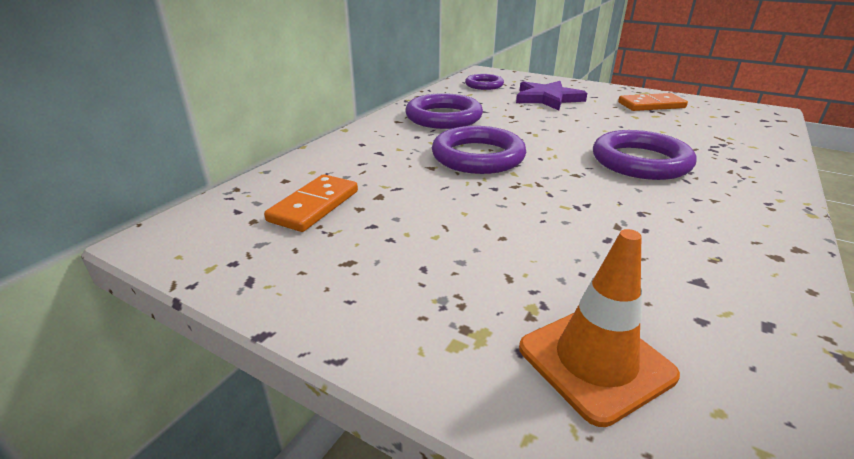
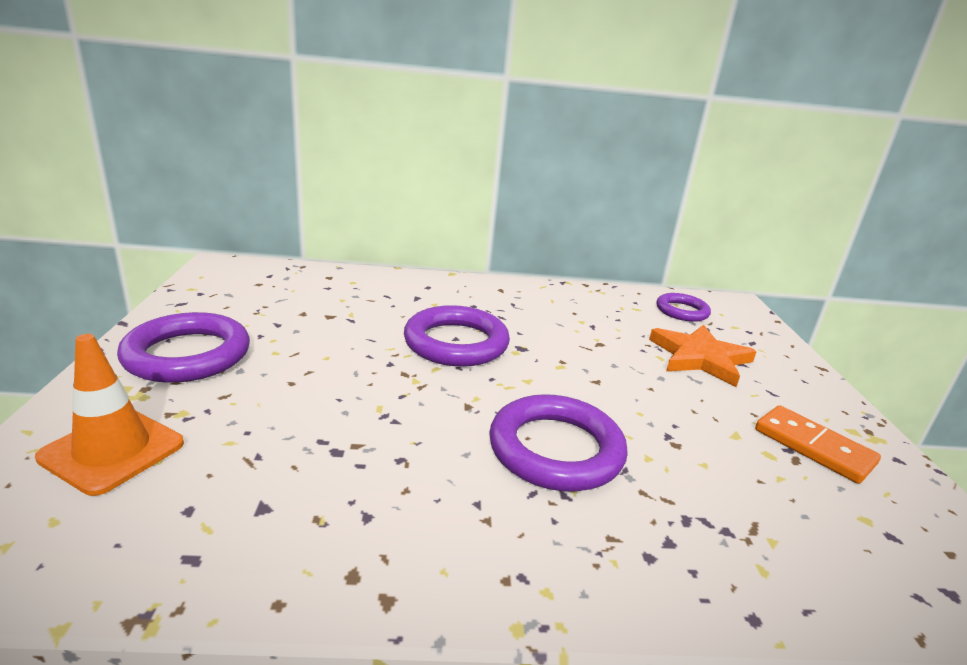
camera: 55 degrees right, 5 degrees down
orange domino [264,174,358,232] -> none
purple ring [405,93,483,129] -> purple ring moved to [117,312,250,383]
purple star [516,81,587,110] -> orange star [649,325,757,387]

